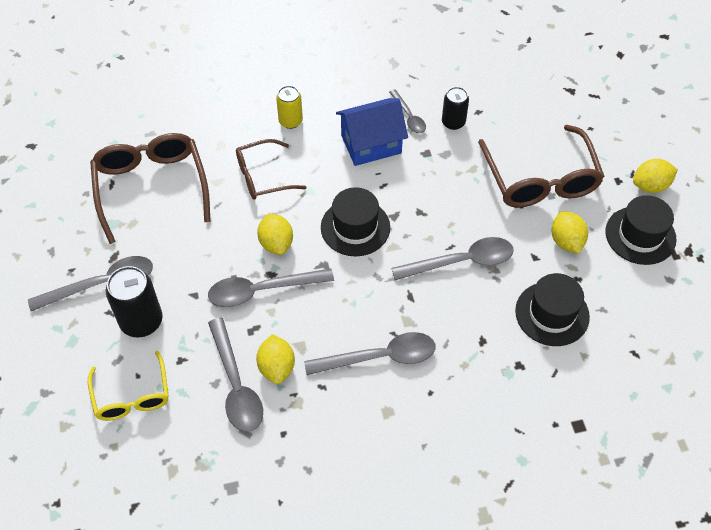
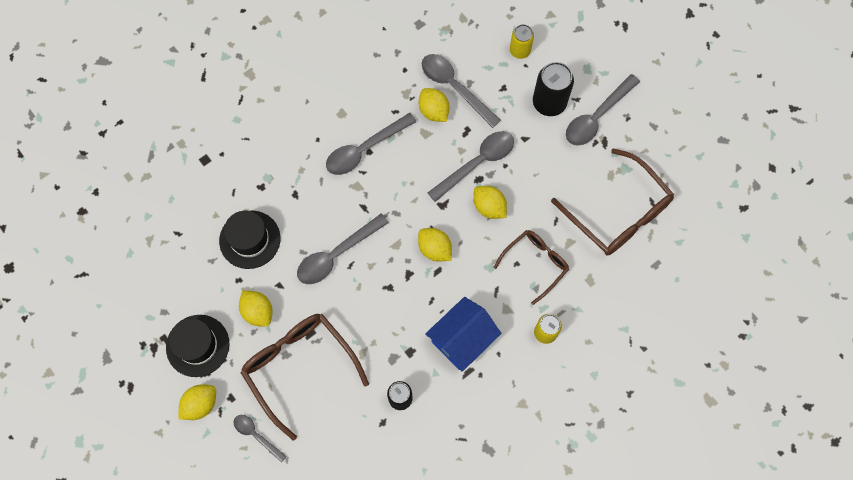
camera: 155 degrees right, 15 degrees up
yellow glasses [88,351,169,421] -> yellow can [510,24,534,59]
black hat [321,187,390,256] -> yellow lemon [418,228,452,262]
grey spoon [389,90,426,133] -> grey spoon moved to [234,415,287,463]

